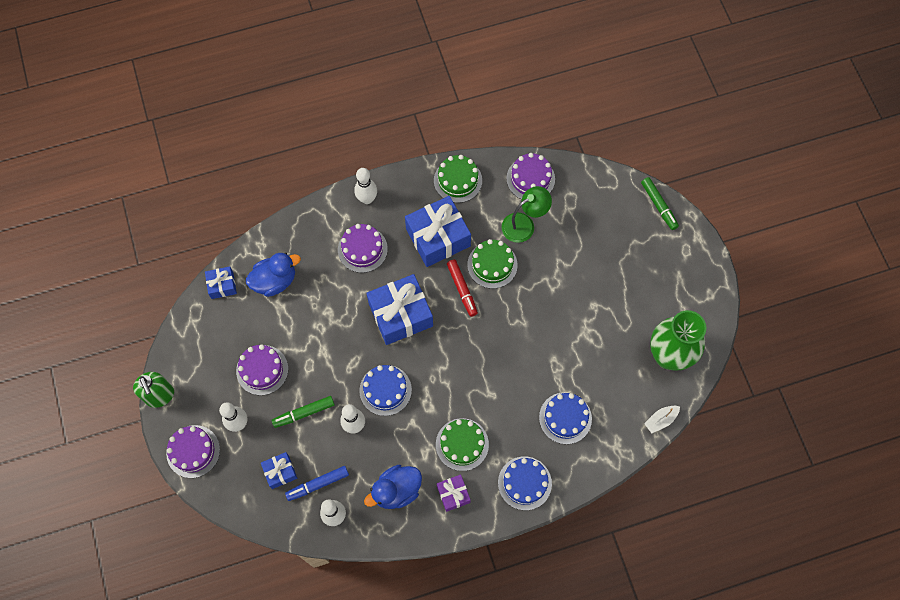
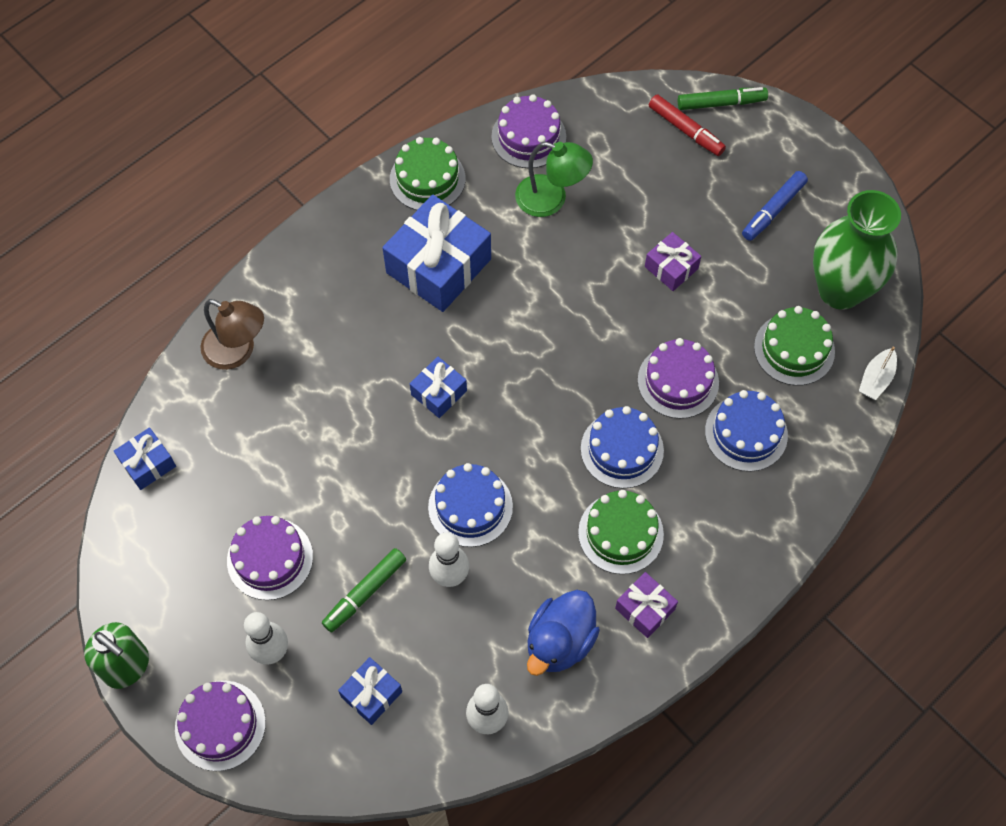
camera: 25 degrees left, 5 degrees down
blue duck [246,252,301,297] -> none
blue marker [285,466,349,501] -> blue marker moved to [742,171,808,241]
purple cake [338,224,388,273] -> purple cake moved to [638,338,719,419]
white bowling pin [354,168,377,204] -> none
blue gift [366,274,433,345] -> blue gift [410,357,467,418], size x0.51
red marker [447,259,478,317] -> red marker moved to [649,94,726,156]
green cake [467,239,518,289] -> green cake moved to [754,306,835,386]
blue cake [498,456,552,510] -> blue cake moved to [581,406,664,489]
green lamp [501,186,552,243] -> green lamp turned 75 degrees clockwise [515,142,593,217]
green marker [641,177,679,230] -> green marker turned 45 degrees counterclockwise [678,87,768,110]
none -> brown lamp [200,299,264,370]
none -> purple gift [645,232,701,291]

